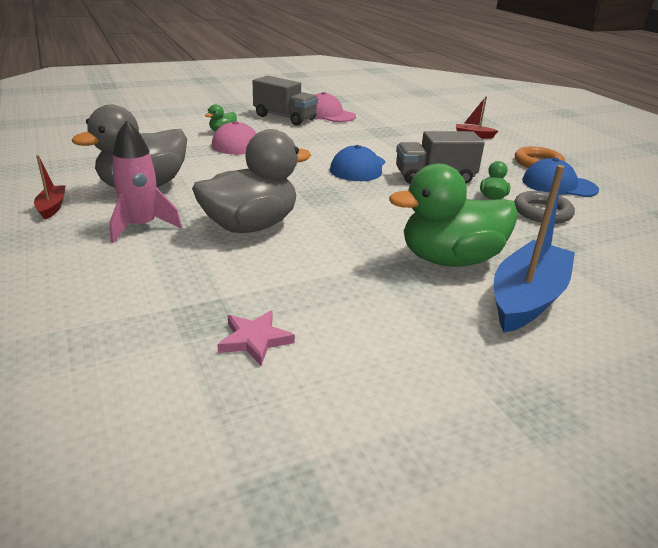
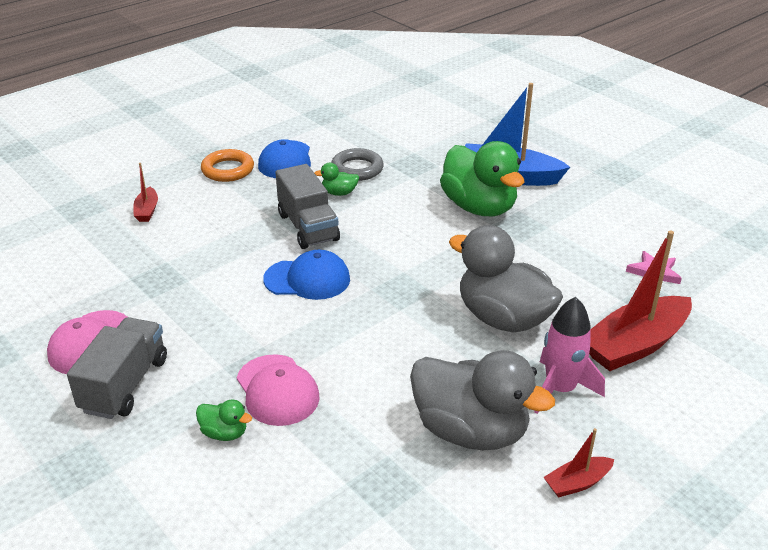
camera: 105 degrees left, 5 degrees up
none -> red boat [589,231,692,371]

